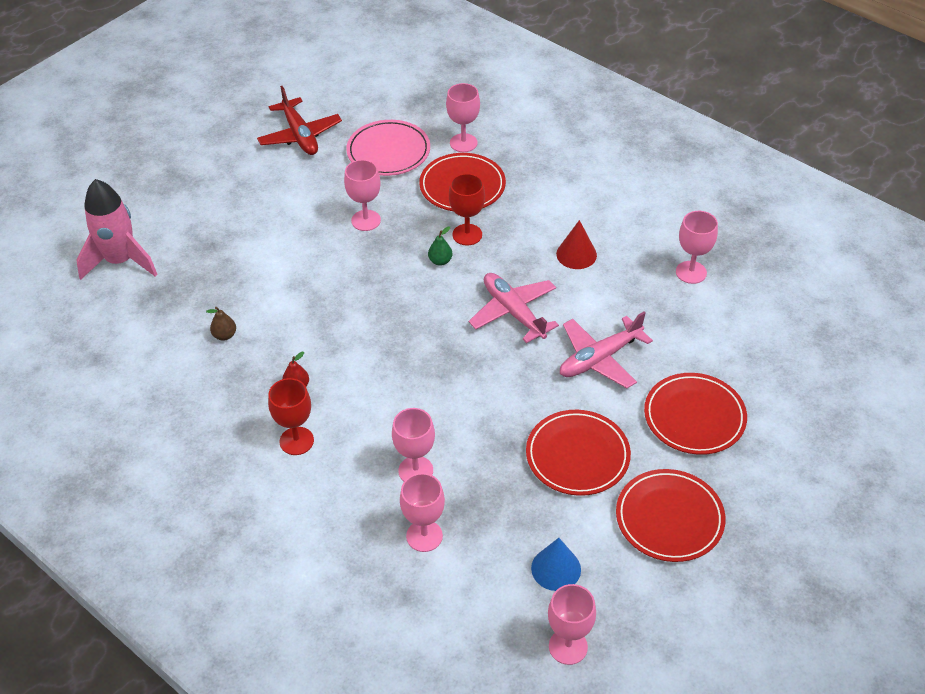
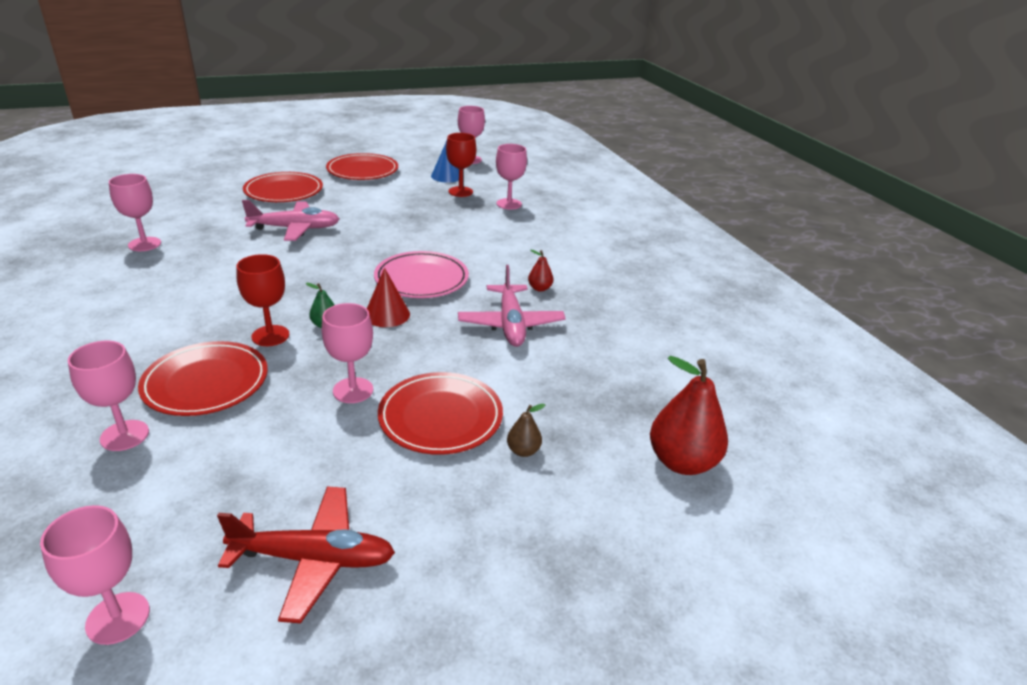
camera: 155 degrees left, 15 degrees down
pink rocket [76,179,157,280] -> red pear [650,356,728,475]
brown pear [206,307,236,341] -> brown pear moved to [507,404,545,457]
red plane [257,86,342,155] -> red plane turned 90 degrees clockwise [217,486,395,623]
red goblet [268,378,314,455] -> red goblet moved to [446,133,476,197]
pink plate [346,120,430,176] -> pink plate moved to [374,251,469,298]
pink goblet [392,408,435,482] -> pink goblet moved to [40,505,150,645]
pink plane [469,273,559,343] -> pink plane moved to [458,265,566,347]
red plate [526,410,631,496] -> red plate moved to [378,372,503,455]
red cone [556,220,597,269] -> red cone moved to [367,268,410,327]

